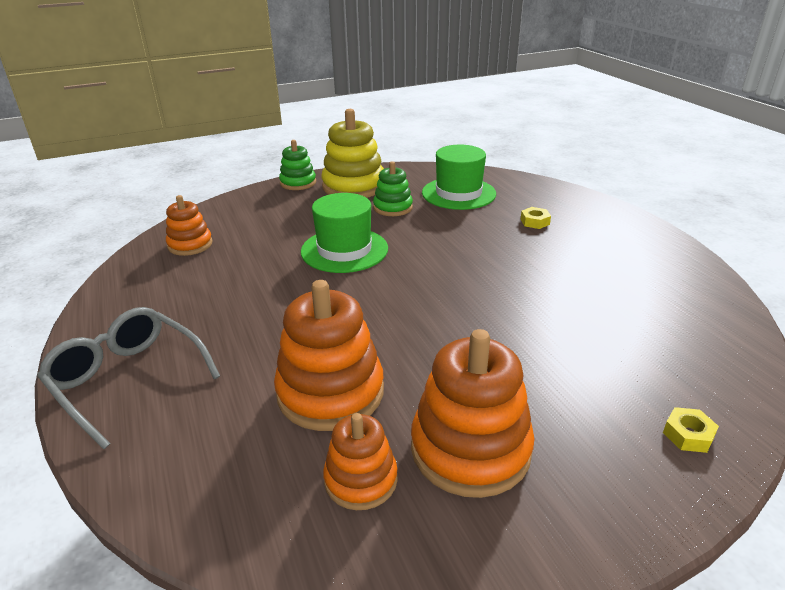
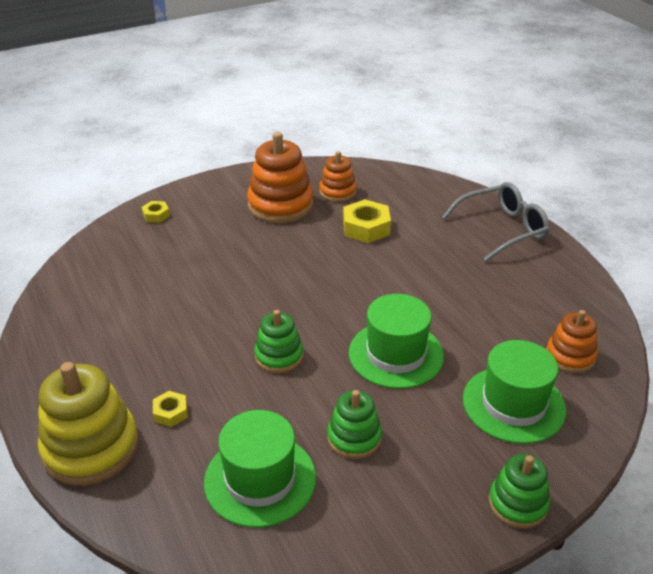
camera: 175 degrees right, 5 degrees up
grey glasses [37,307,220,449] -> grey glasses turned 60 degrees counterclockwise [442,182,550,262]
orange stacking toy [274,280,384,431] -> yellow nut [343,199,391,243]
yellow stacking toy [321,109,384,198] -> yellow stacking toy moved to [38,362,139,485]
none -> green stacking toy [254,310,303,373]
none -> green hat [463,340,566,444]

